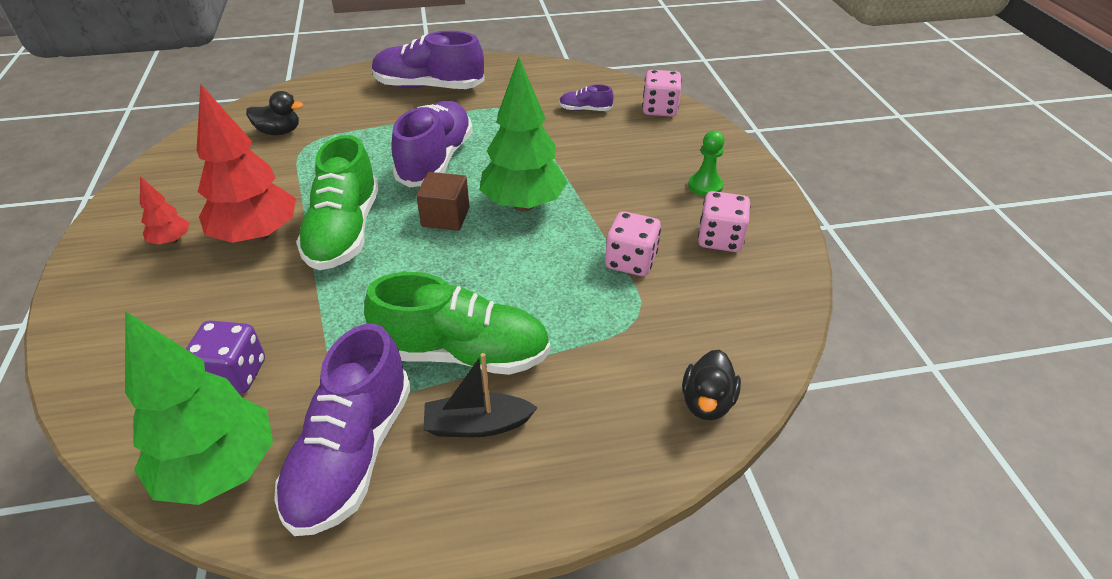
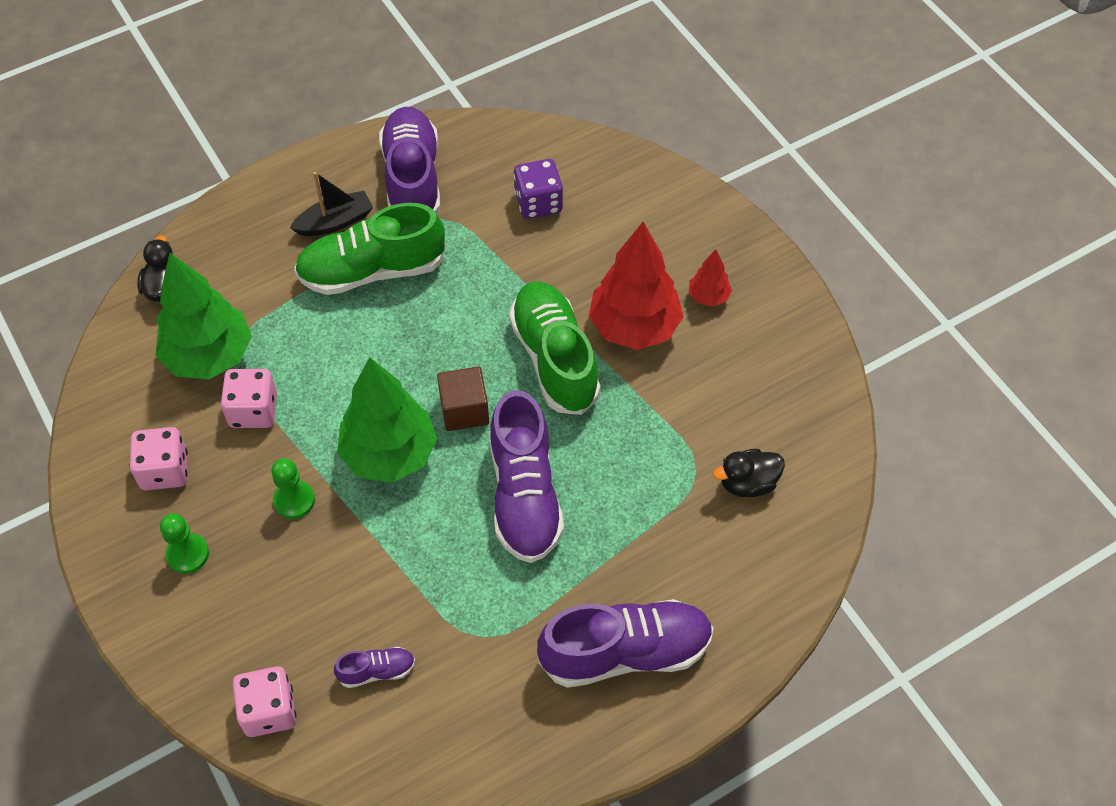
camera: 160 degrees right, 15 degrees up
green tree [125,311,273,505] -> green tree moved to [156,253,252,379]
none -> green pawn [271,458,315,519]

